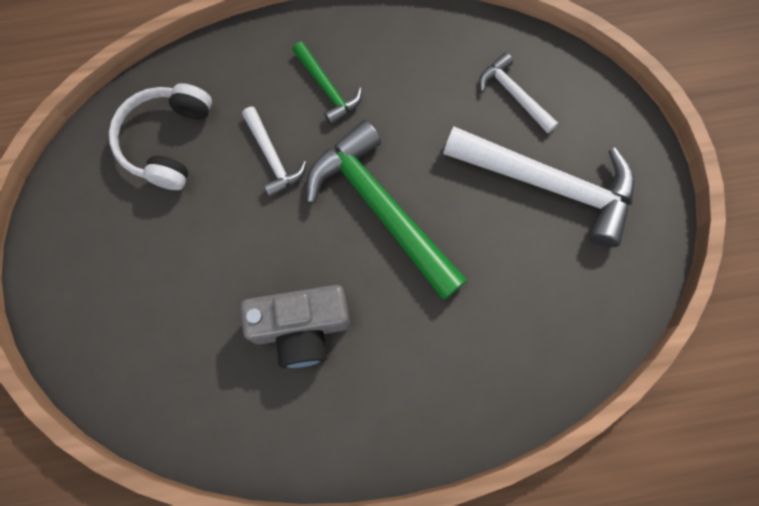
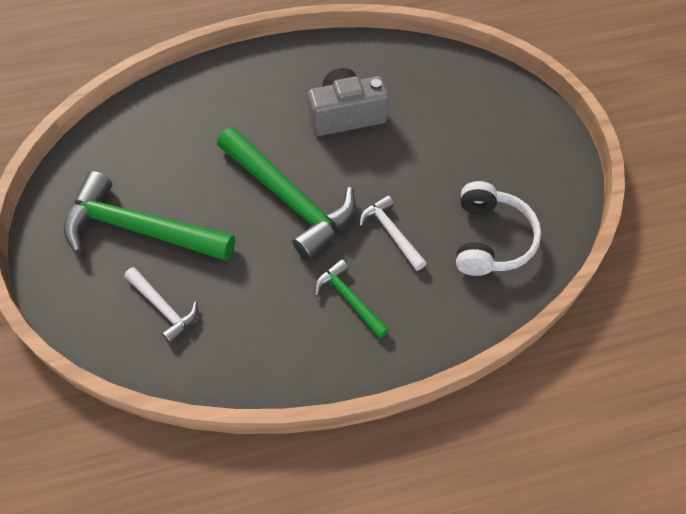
camera: 175 degrees right, 15 degrees down
white hammer [443,127,634,247] -> green hammer [63,171,235,261]

